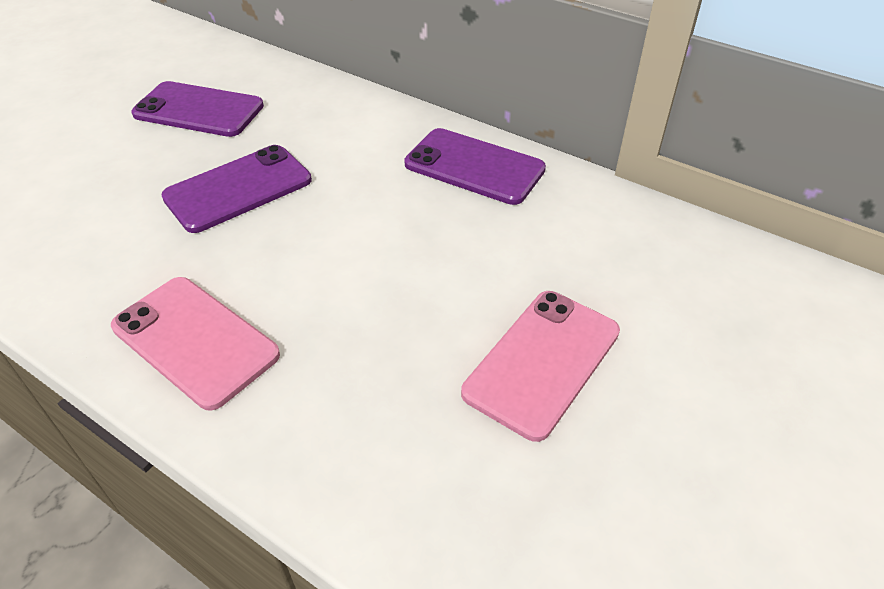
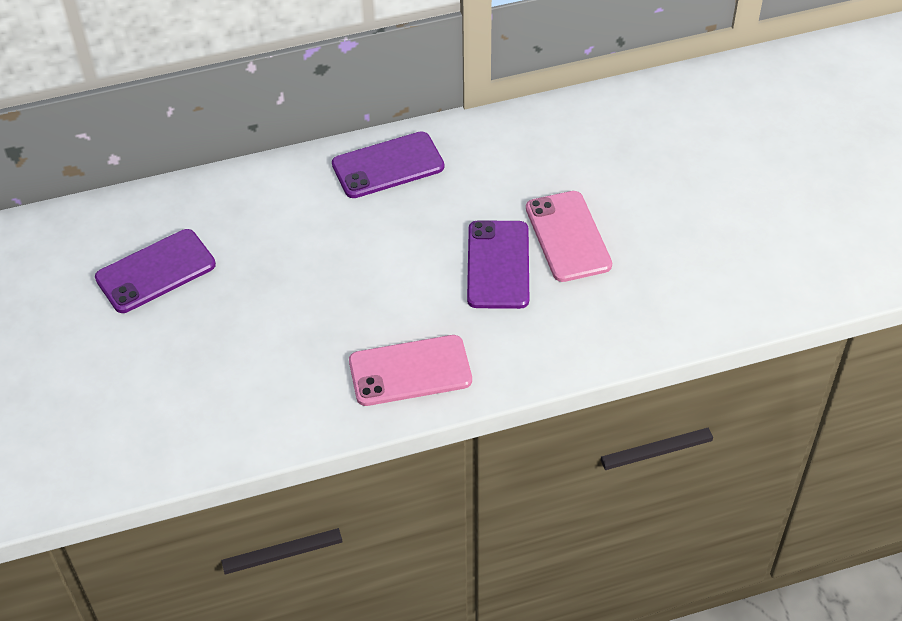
camera: 50 degrees left, 5 degrees up
purple phone [161,145,312,233] -> purple phone moved to [467,220,529,309]

